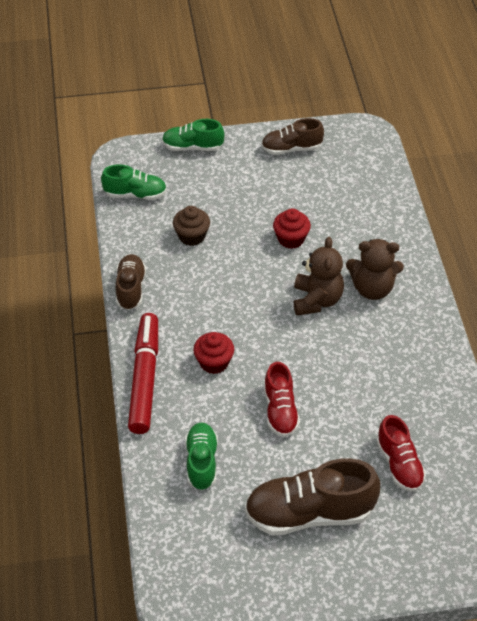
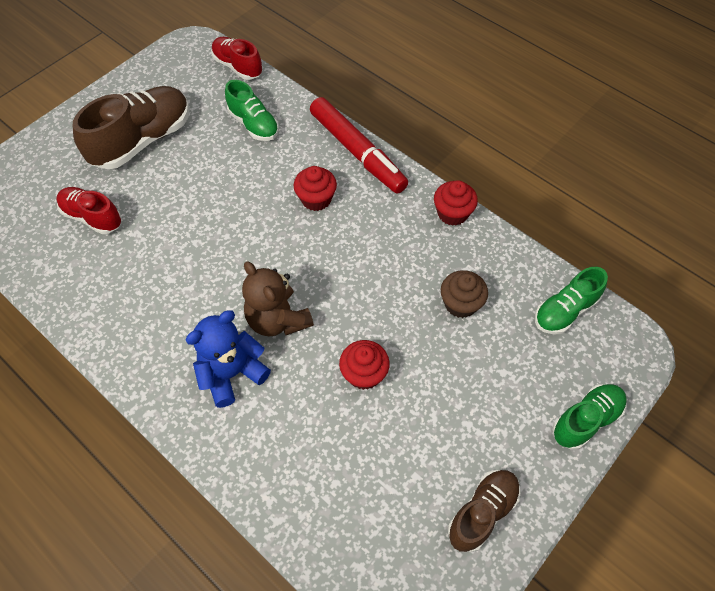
camera: 140 degrees right, 10 degrees up
brown shoe [115,254,146,310] -> red cupcake [434,180,478,226]
red shoe [264,362,300,437] -> red shoe moved to [211,37,263,80]
brown teddy bear [346,239,404,300] -> blue teddy bear [185,310,271,408]

